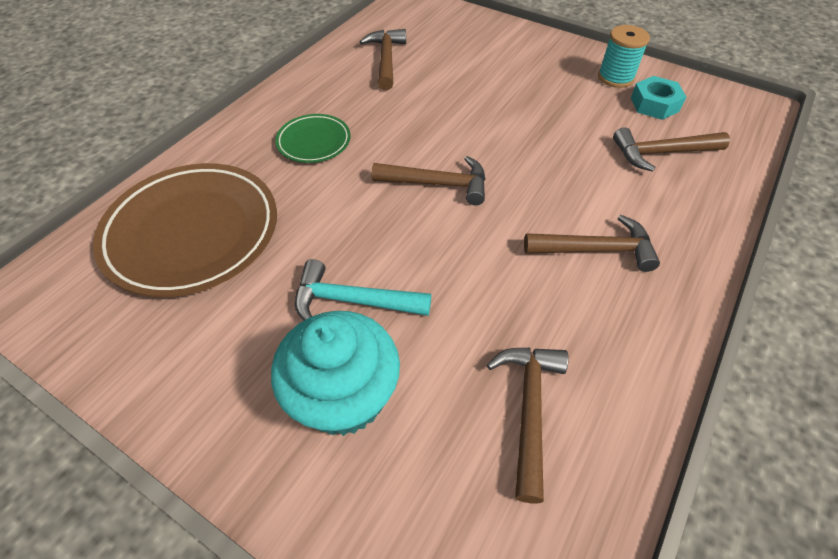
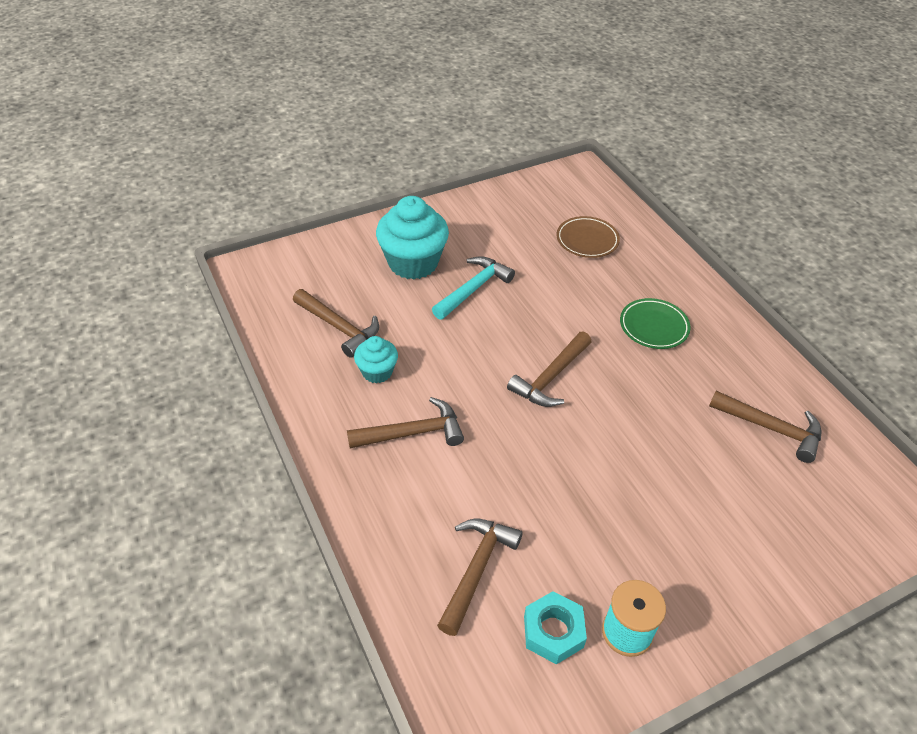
camera: 120 degrees right, 5 degrees down
brown plate [93,163,277,297] -> brown plate [557,216,620,258], size x0.50
brown hammer [524,215,660,272] -> brown hammer turned 135 degrees counterclockwise [347,397,464,448]
none -> turquoise cupcake [354,336,398,383]

